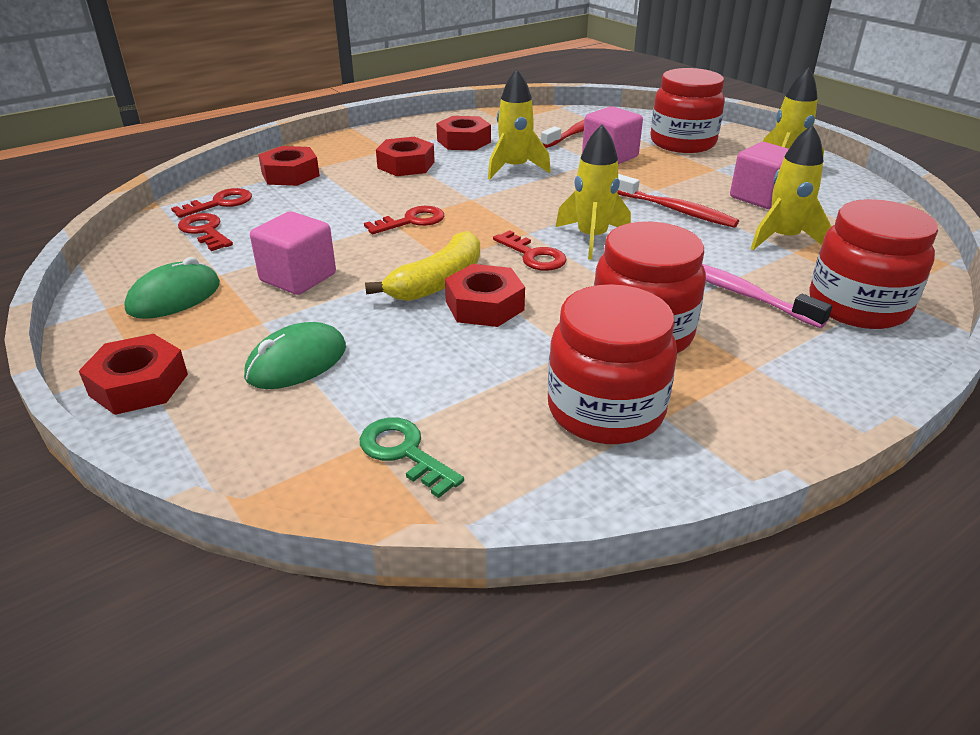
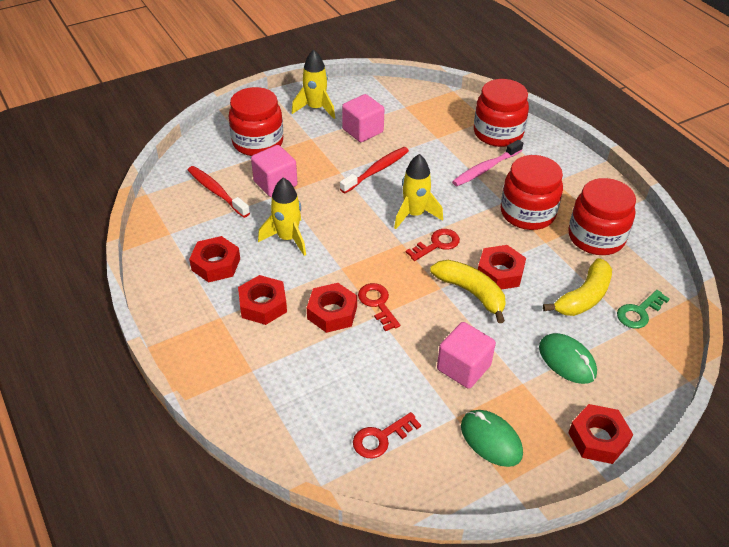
camera: 85 degrees left, 10 degrees up
red key [171,188,252,218] -> none
red nut [258,146,320,186] -> red nut moved to [307,283,357,333]
yellow rocket [751,124,832,250] -> none
none -> yellow banana [543,258,612,316]

